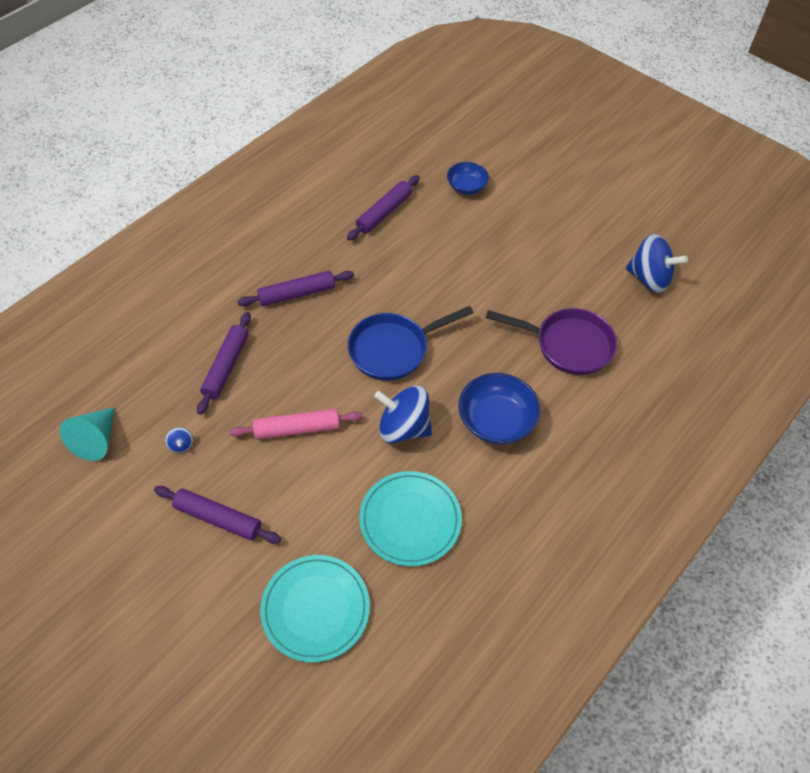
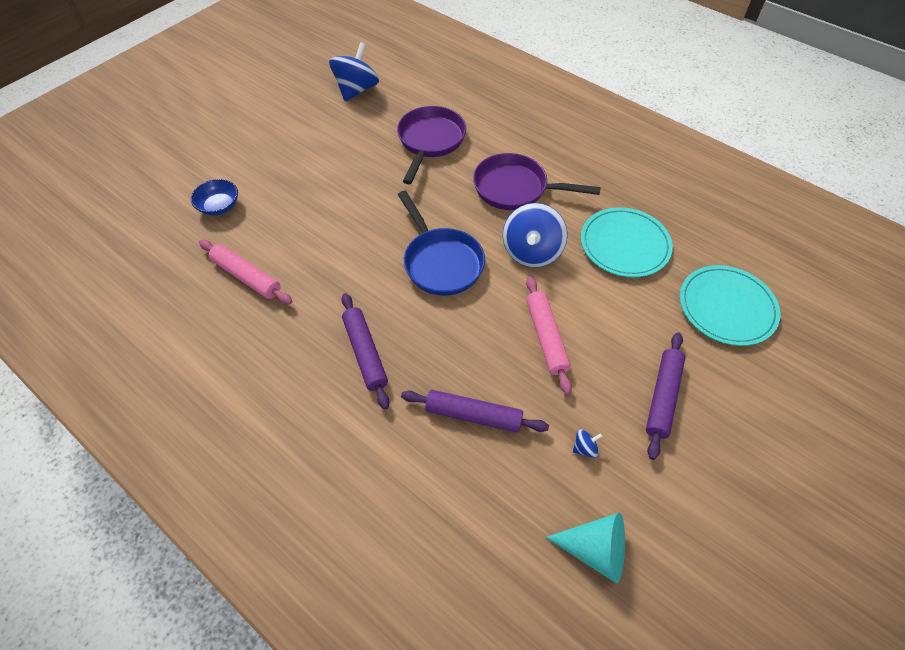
camera: 90 degrees left, 0 degrees up
purple rolling pin [347,175,420,241] -> pink rolling pin [199,240,293,305]
blue bowl [458,373,541,444] -> purple pan [473,153,601,210]

